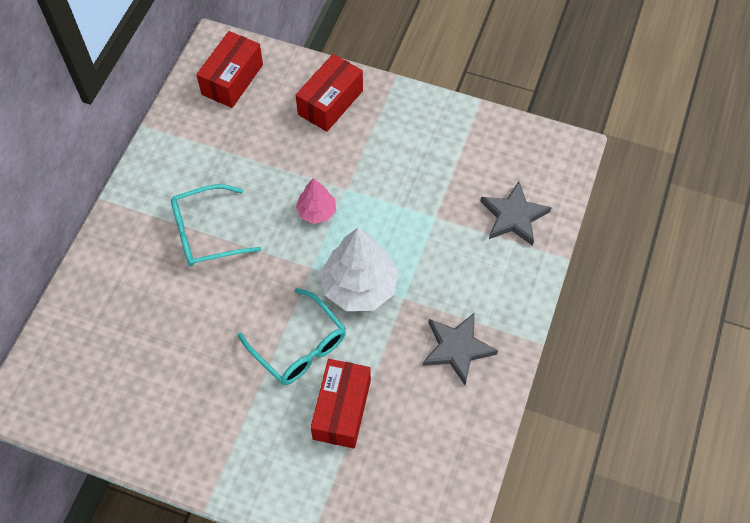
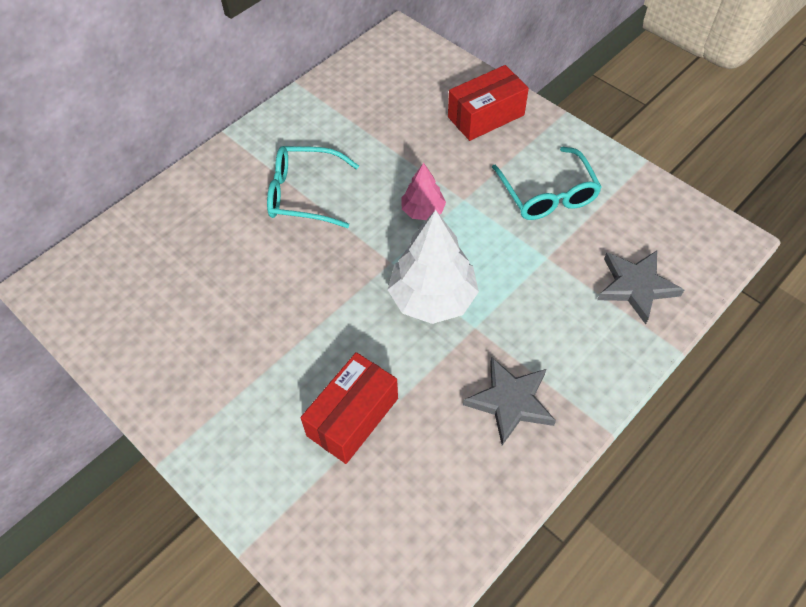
camera: 25 degrees right, 5 degrees down
red box [196,31,263,108] -> none
turquoise glasses [238,288,346,385] -> turquoise glasses moved to [492,147,602,220]

